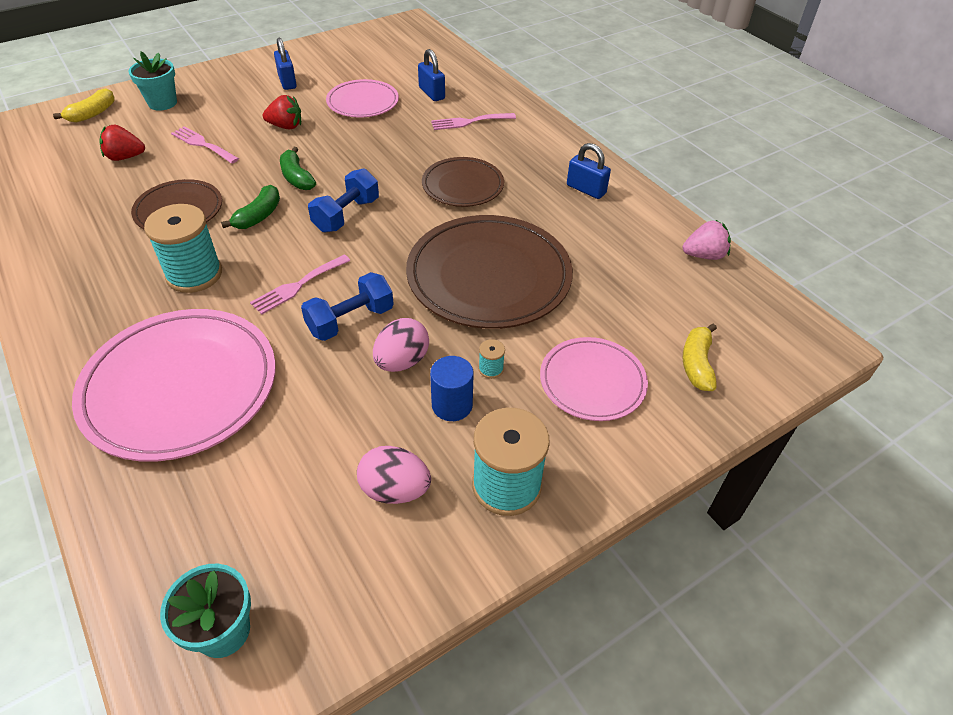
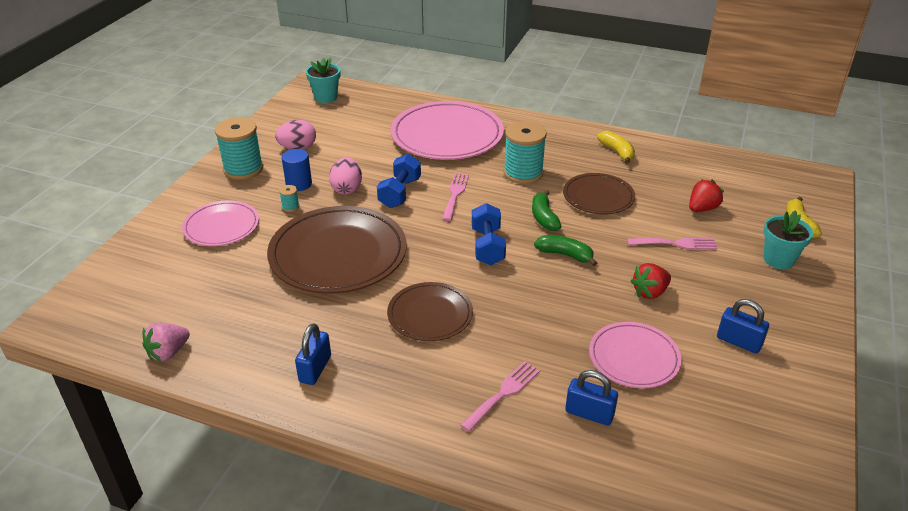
camera: 145 degrees right, 10 degrees down
blue padlock [567,143,611,199] -> blue padlock turned 75 degrees counterclockwise [295,323,331,385]
yellow banana [683,324,717,391] -> yellow banana moved to [597,131,635,164]

